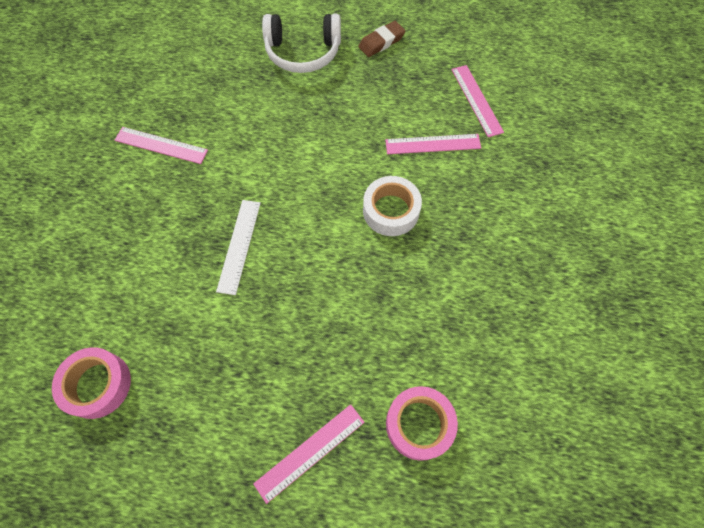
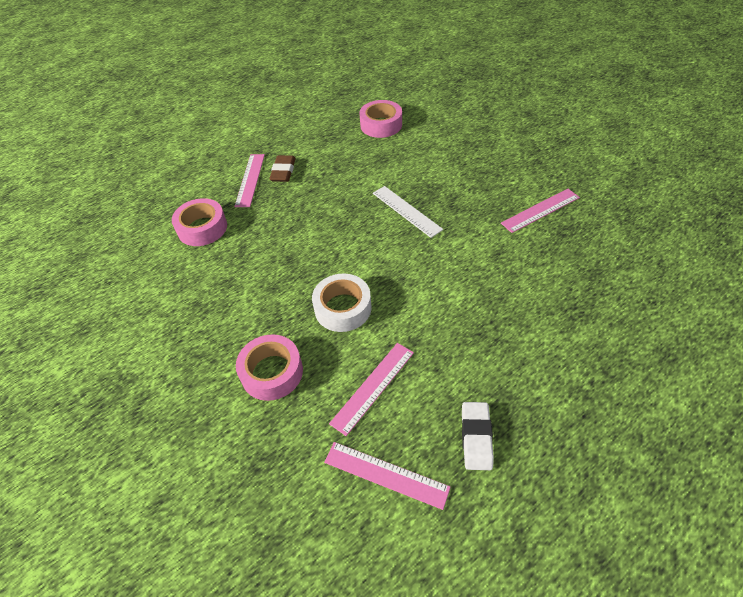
camera: 135 degrees right, 15 degrees down
white headphones [262,14,341,73] -> none
brown eraser [358,21,406,57] -> brown eraser moved to [269,155,296,182]
none -> pink tape [236,334,303,401]
none -> white eraser [462,402,494,470]

